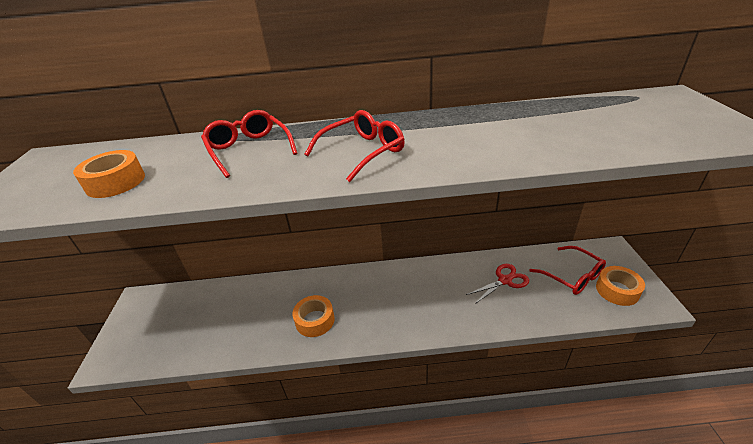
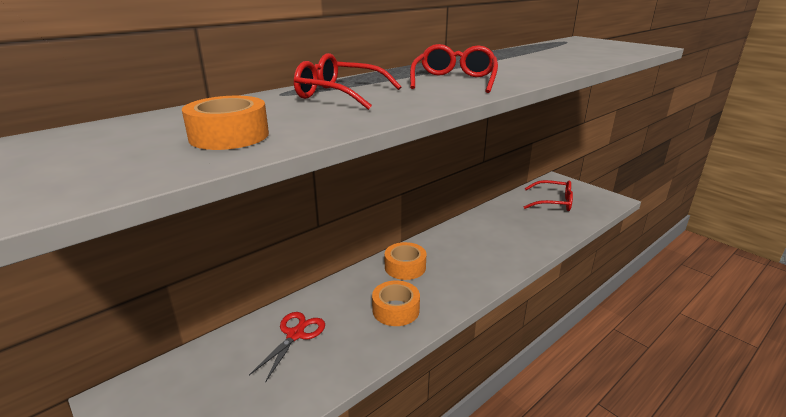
camera: 40 degrees left, 10 degrees down
red scissors [466,264,529,304] -> red scissors moved to [249,312,325,383]
orange tape [596,266,645,306] -> orange tape moved to [385,242,427,280]

